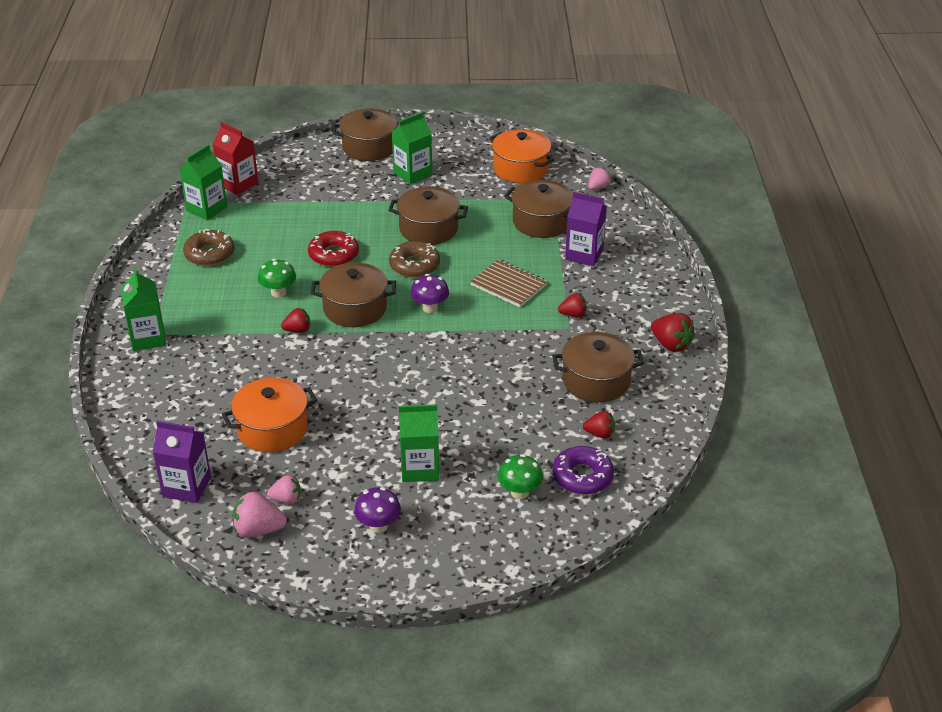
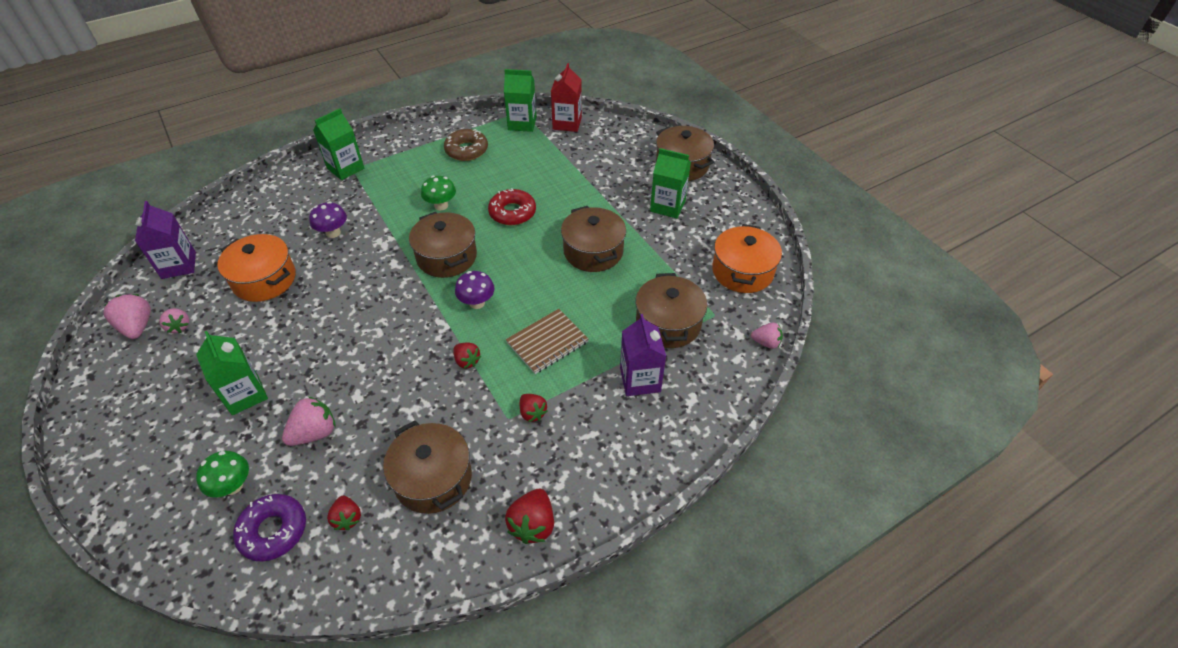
camera: 60 degrees right, 10 degrees up
red strawberry [281,308,310,333] -> red strawberry moved to [453,342,481,369]
purple mushroom [354,487,401,533] -> purple mushroom moved to [309,202,347,238]
brown donut [389,241,440,278] -> none
brown notebook [470,259,547,307] -> brown notebook turned 45 degrees clockwise [506,309,589,374]
none -> pink strawberry [282,396,336,446]

